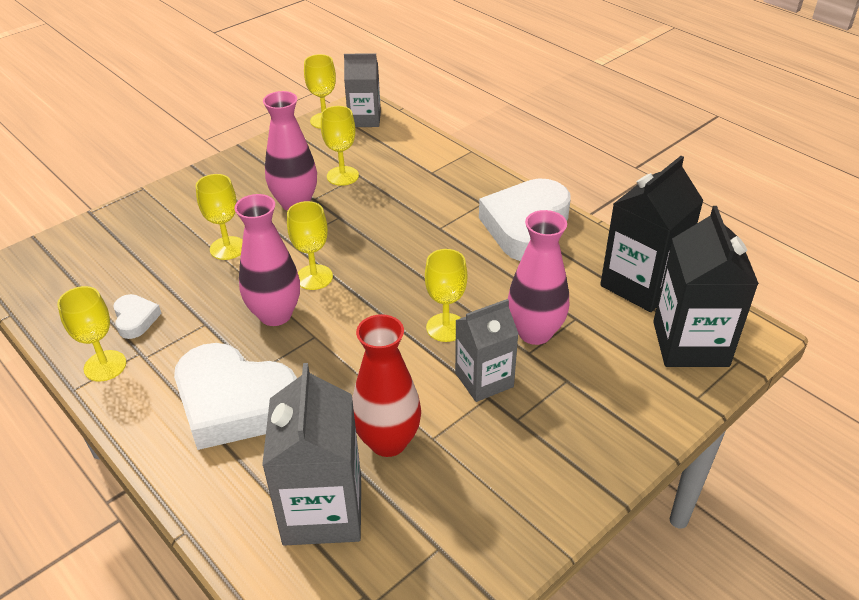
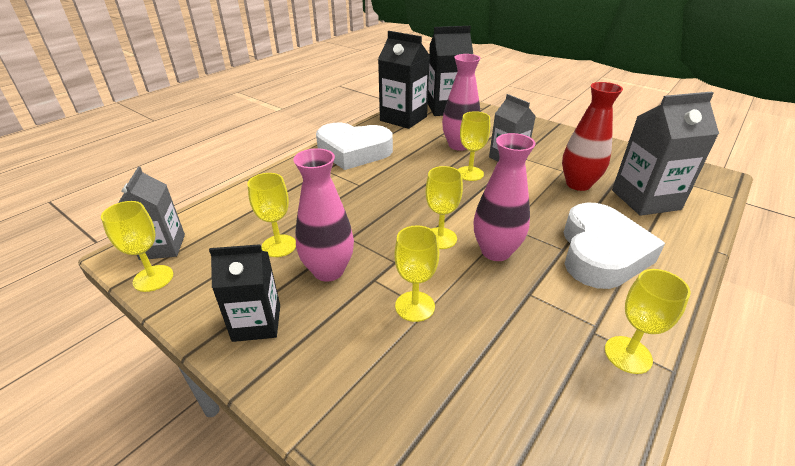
camera: 100 degrees left, 5 degrees down
white heart [113,294,162,339] -> none
none -> black carton [209,244,280,342]

